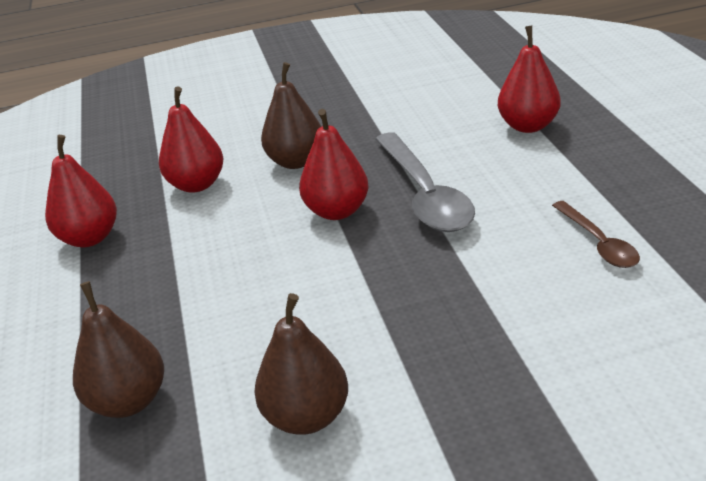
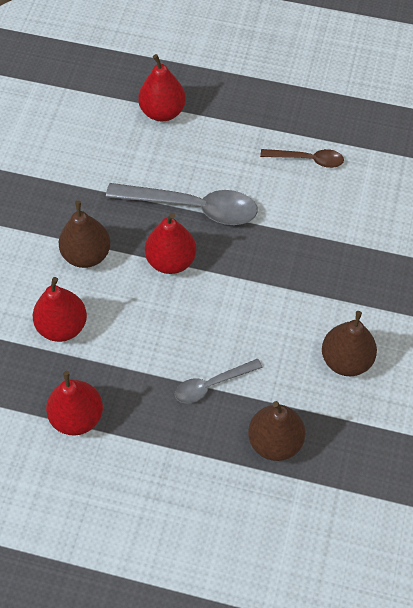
camera: 65 degrees left, 25 degrees up
none -> grey spoon [175,359,263,404]

